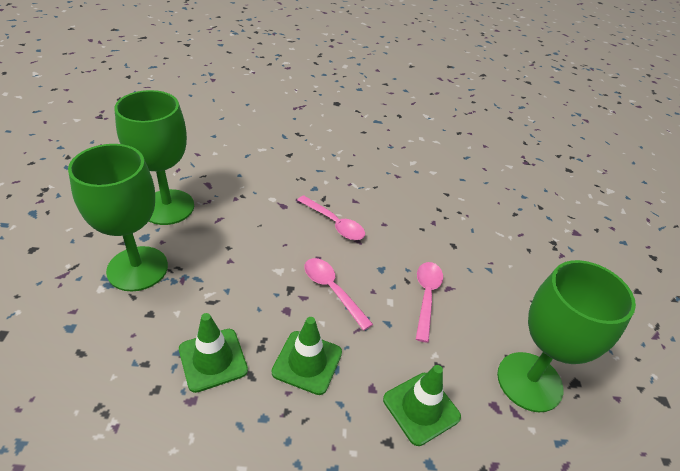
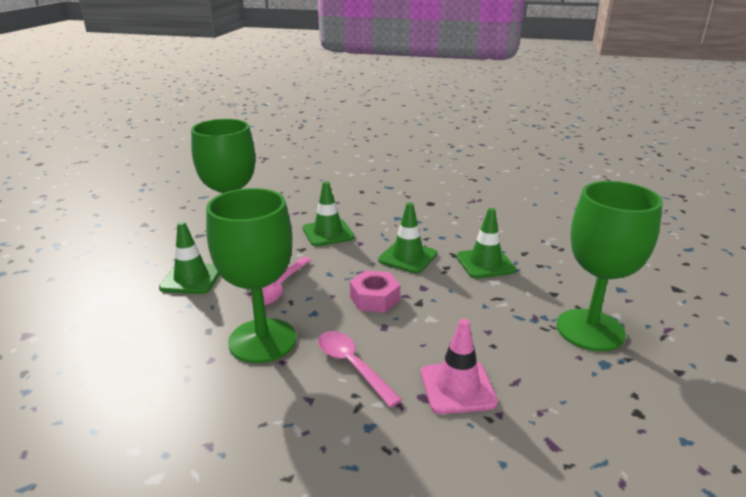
camera: 165 degrees left, 15 degrees down
green goblet [114,90,194,225] -> green goblet moved to [206,188,296,363]
pink spoon [304,258,373,330] -> pink nut [350,271,400,313]
none -> green traffic cone [159,221,220,294]
none -> pink traffic cone [421,319,498,414]

